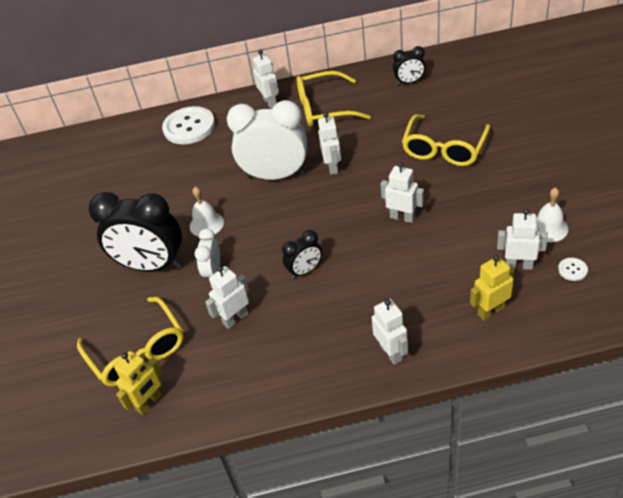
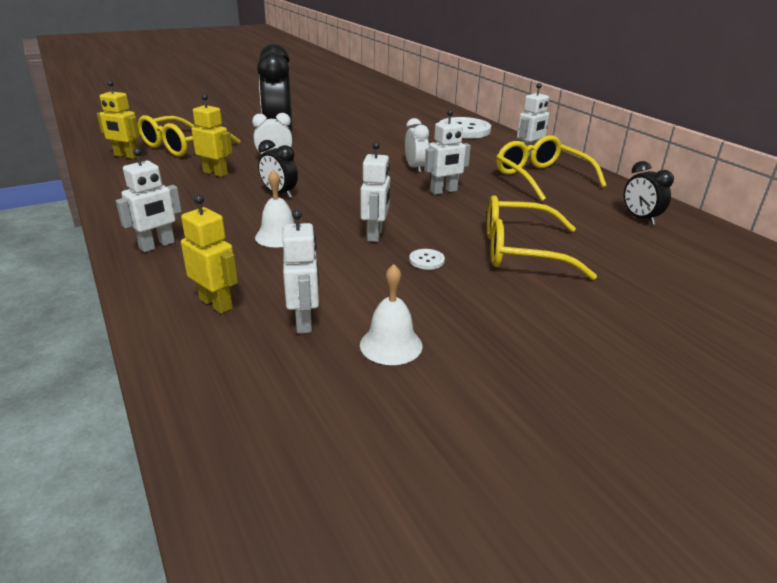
camera: 65 degrees right, 15 degrees down
white bell [190,187,224,237] -> white bell moved to [255,170,295,248]
white robot [205,266,249,329] -> yellow robot [191,94,233,177]
white clock [227,100,307,180] -> white clock [405,118,429,173], size x0.49
white button [558,258,588,281] -> white button moved to [409,249,445,270]

